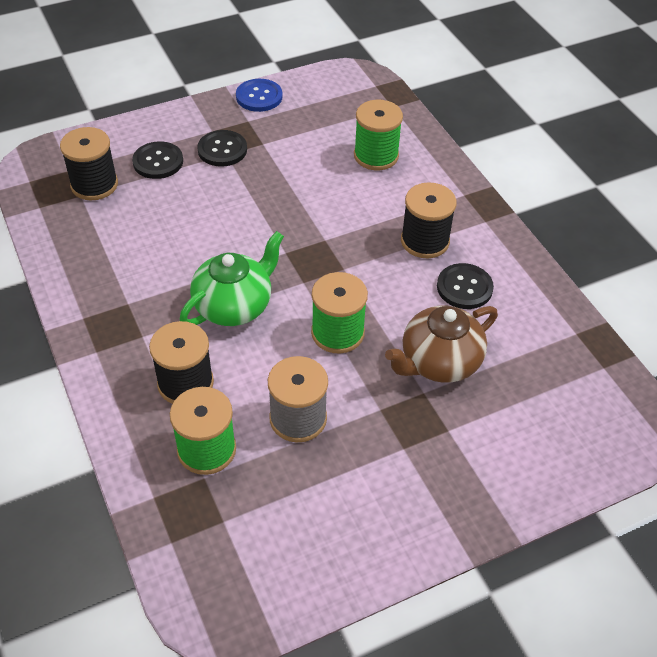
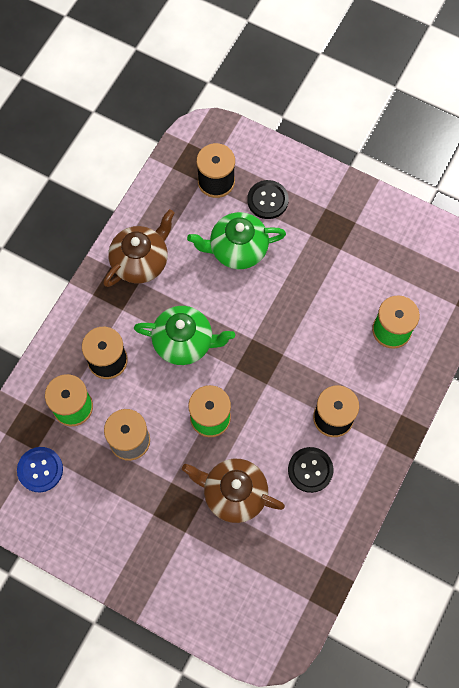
camera: 55 degrees right, 20 degrees up
black button [197,130,247,167] -> none
blue button [236,79,282,112] -> blue button moved to [17,447,63,492]
none -> brown teapot [103,209,175,287]
none -> green teapot [187,212,286,269]

